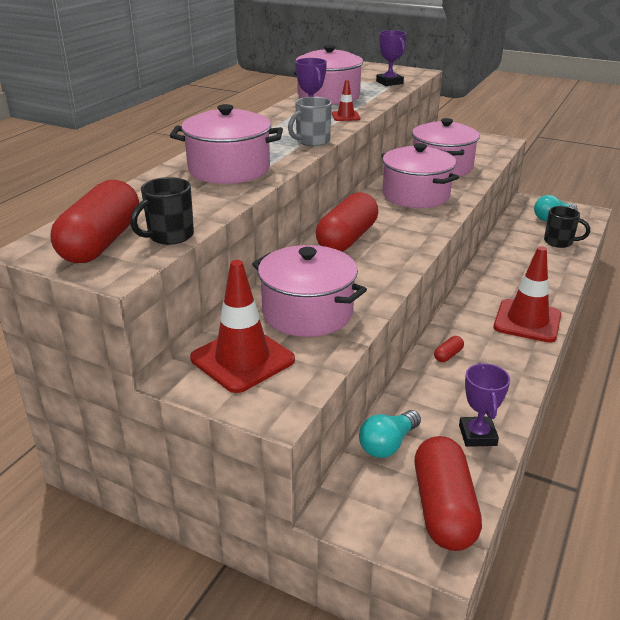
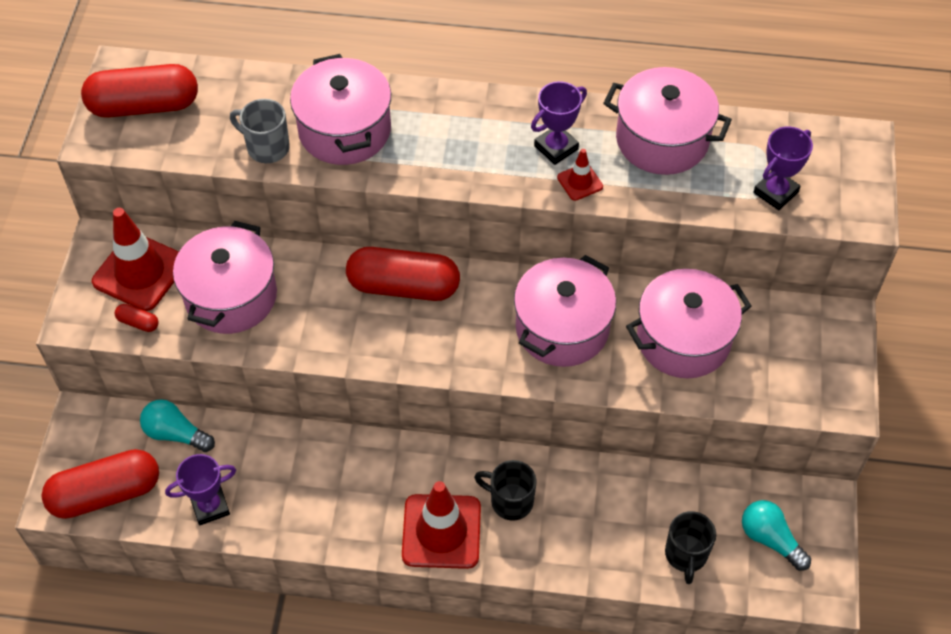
camera: 70 degrees right, 25 degrees up
black mug [130,177,194,245] -> black mug moved to [474,460,537,521]
grey mug [288,97,332,146] -> grey mug moved to [230,99,290,163]
red capsule [434,336,464,362] -> red capsule moved to [115,304,159,332]

